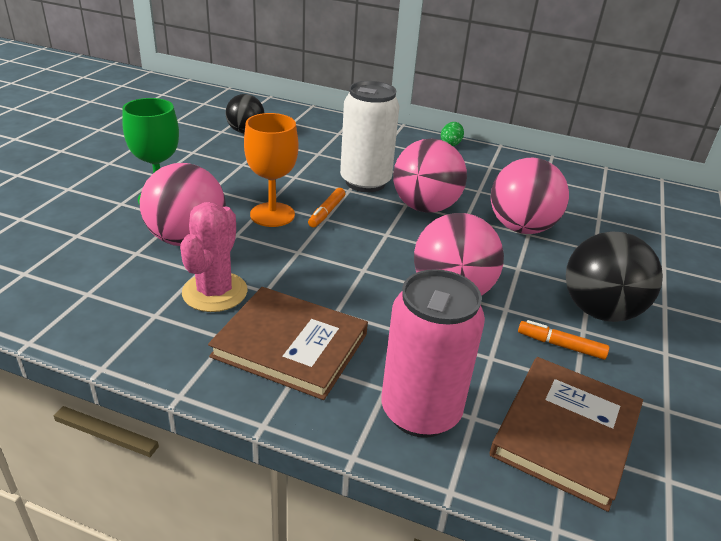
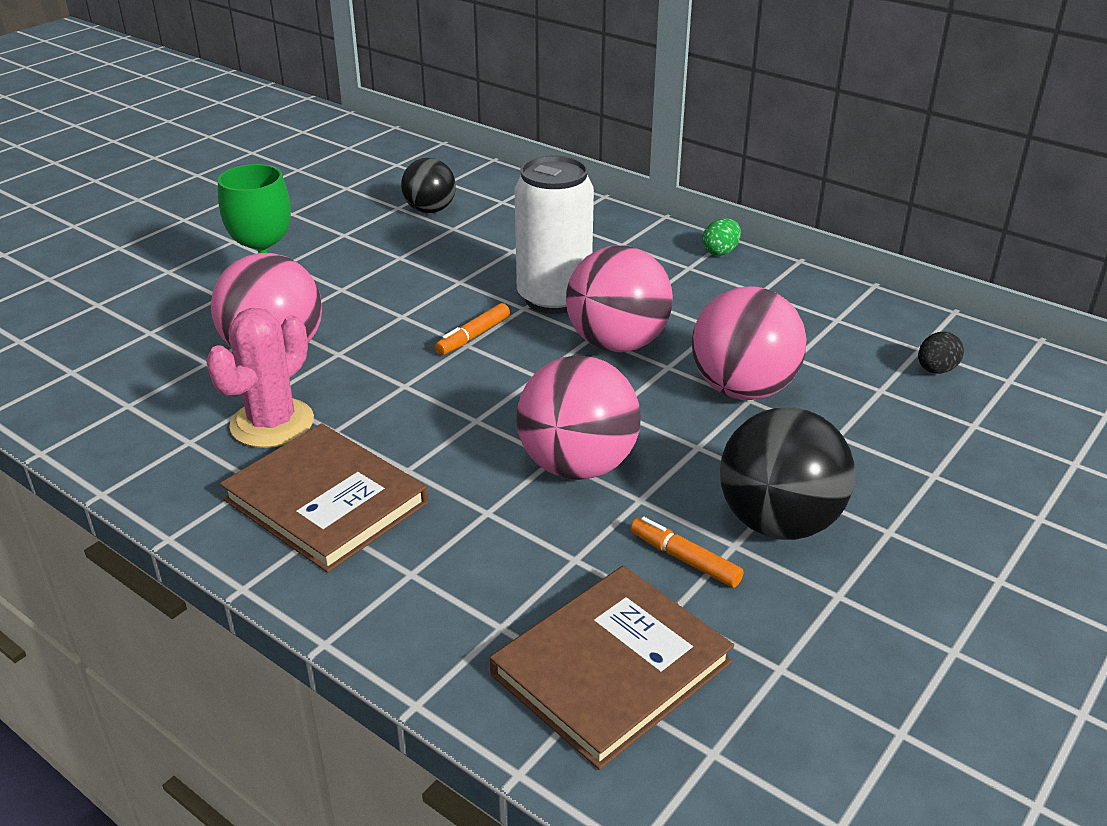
camera: 20 degrees right, 0 degrees up
orange goblet [244,113,299,227] -> none
pink can [382,269,485,438] -> none
none -> black egg [918,332,964,373]

